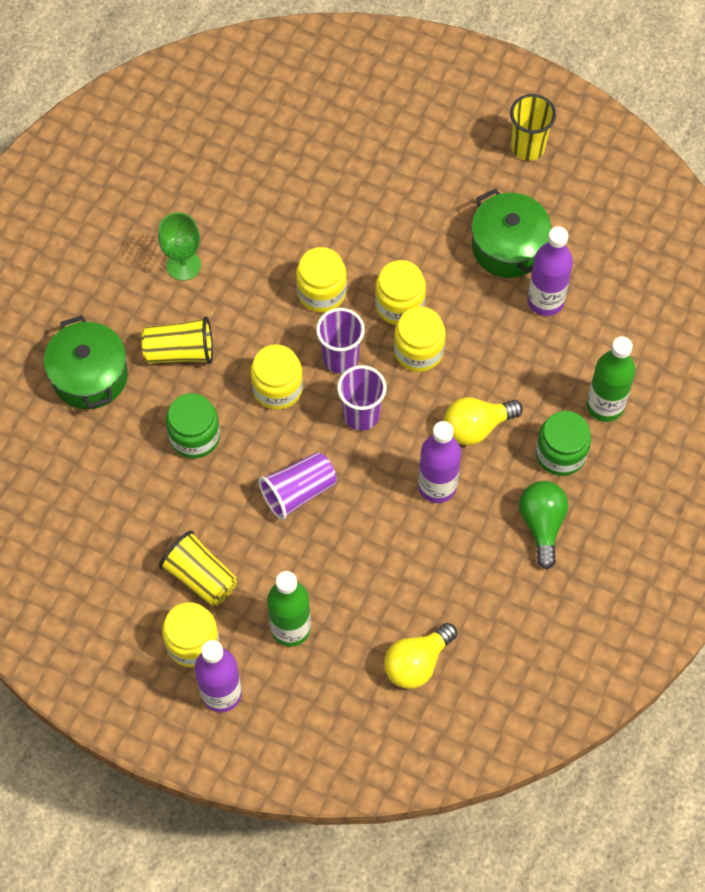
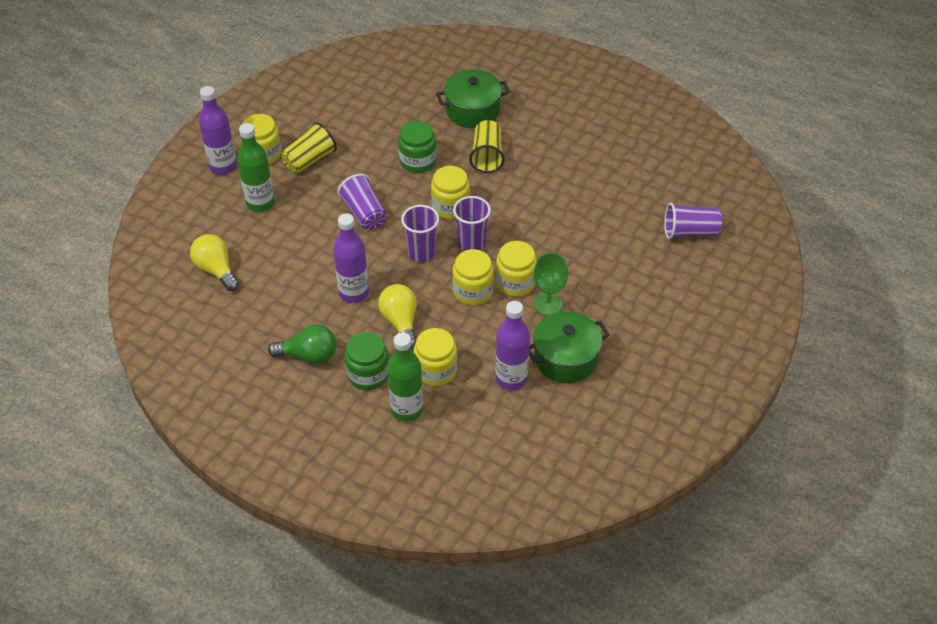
camera: 95 degrees right, 15 degrees down
green goblet [158,212,201,281] -> green goblet moved to [533,253,568,315]
yellow jar [296,247,347,312] -> yellow jar moved to [414,328,457,386]
yellow cup [510,94,556,161] -> none
none -> purple cup [664,203,722,239]

